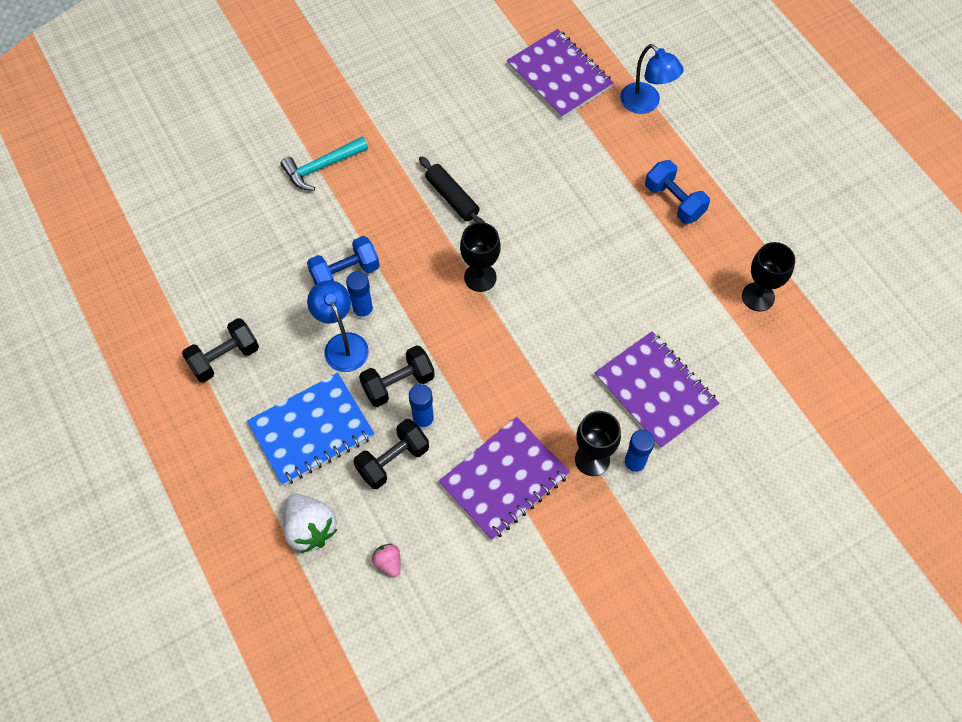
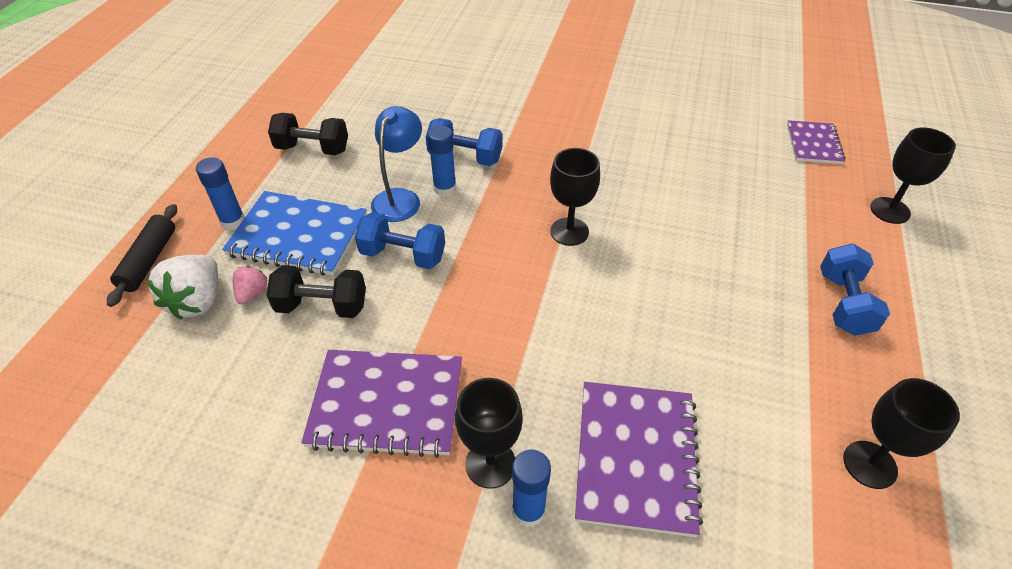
camera: 45 degrees right, 15 degrees down
turquoise hammer [281,137,368,191] -> none
black dumbbell [359,345,435,407] -> blue dumbbell [355,212,445,269]
pink strawberry [372,544,401,577] -> pink strawberry moved to [233,266,267,304]
blue glue stick [409,384,434,431] -> blue glue stick moved to [196,157,245,230]
black rolling pin [419,156,485,223] -> black rolling pin moved to [107,204,177,307]
purple notebook [507,29,614,119] -> purple notebook [787,120,846,164], size x0.60
blue lamp [620,44,683,114] -> black goblet [870,127,956,224]

